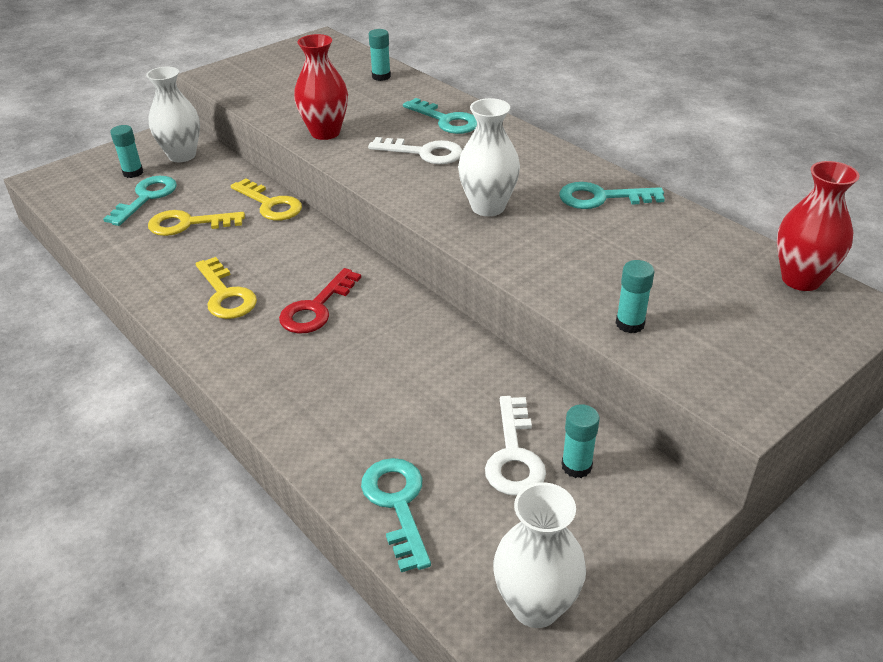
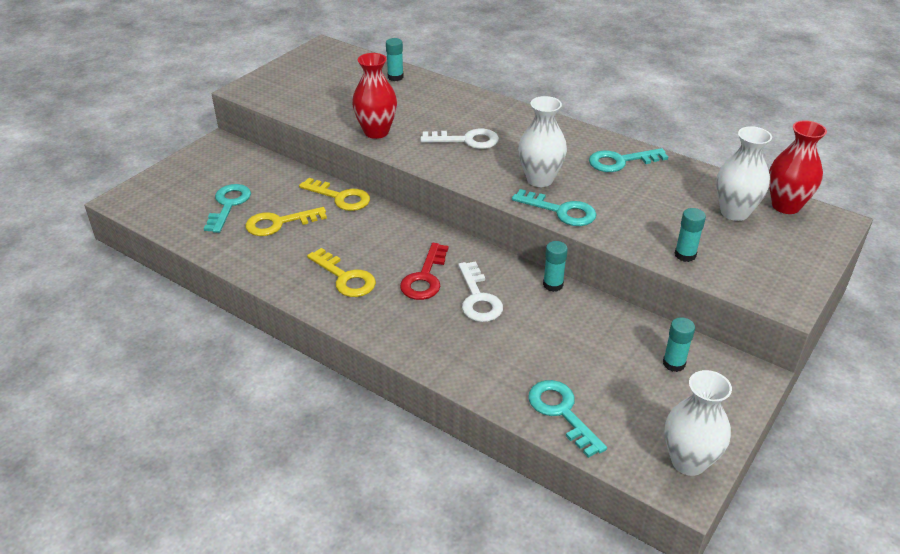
camera: 15 degrees left, 0 degrees up
turquoise glue stick [110,125,143,178] -> turquoise glue stick moved to [543,241,568,292]
white vase [146,67,200,162] -> white vase moved to [716,126,772,221]
turquoise key [403,98,477,134] -> turquoise key moved to [512,189,597,226]
white key [485,396,546,496] -> white key moved to [458,261,503,322]

